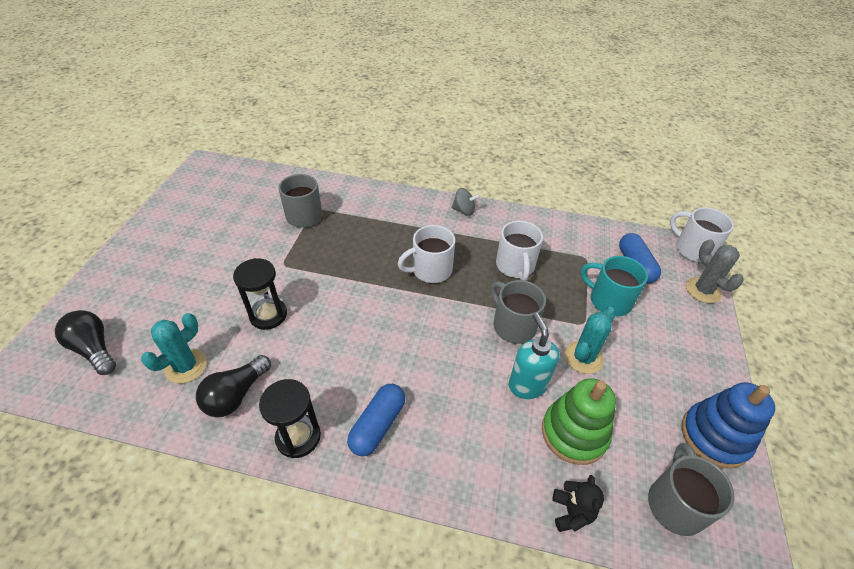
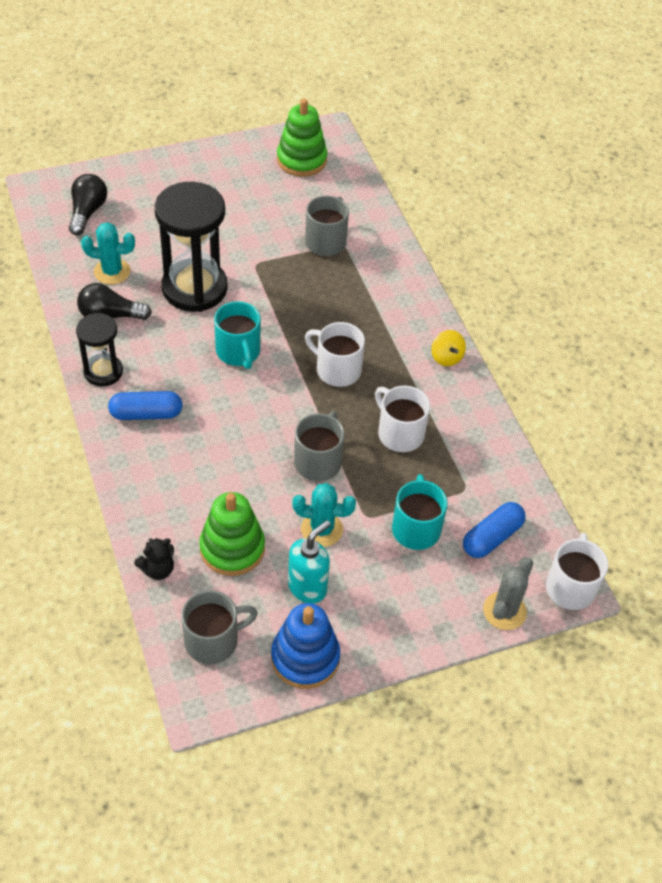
camera: 55 degrees right, 5 degrees up
black hourglass [233,258,287,330] -> black hourglass [155,182,228,312], size x1.79
grey spinning top [451,188,480,216] -> yellow spinning top [432,330,466,366]
white mug [496,221,543,281] -> white mug turned 90 degrees clockwise [375,386,430,452]
turquoise soap dispenser [509,313,559,399] -> turquoise soap dispenser moved to [288,520,331,604]
none -> turquoise mug [214,301,261,369]
none -> green stacking toy [277,99,327,177]

